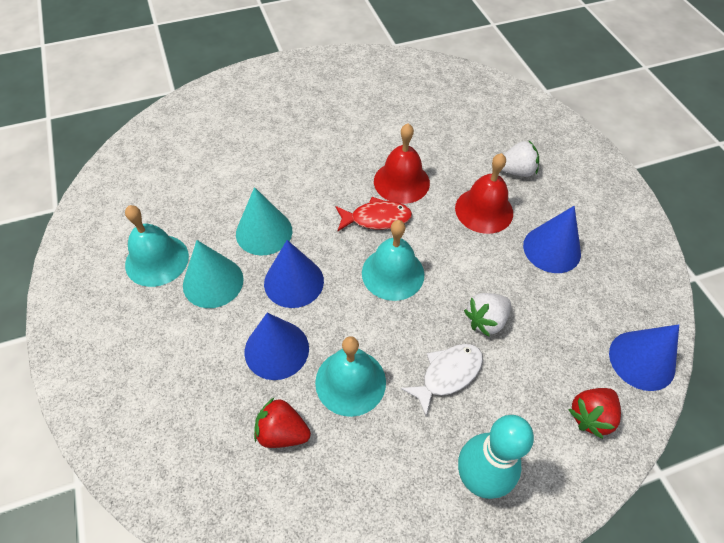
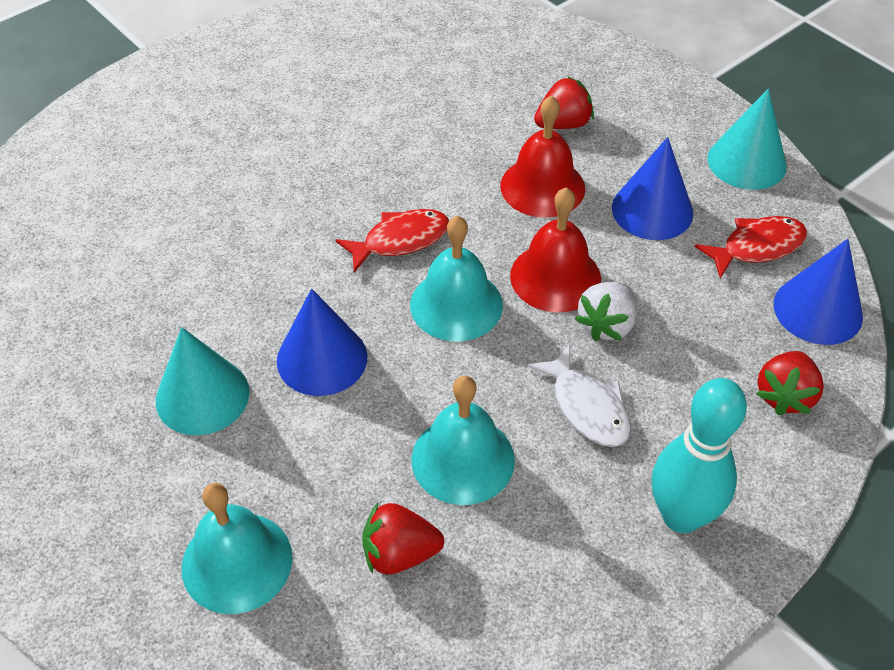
camera: 20 degrees left, 5 degrees down
turquoise bell [125,205,189,287] -> turquoise bell moved to [182,483,293,614]
turquoise cone [236,187,292,255] -> turquoise cone moved to [708,88,787,190]
blue cone [245,313,309,380] -> none
red bell [374,123,430,204] -> red bell moved to [510,187,601,313]
white fish [401,344,483,416] -> white fish turned 120 degrees clockwise [527,345,631,447]
white strawberry [501,141,539,177] -> red strawberry [534,76,594,129]
none -> red fish [695,216,807,278]

